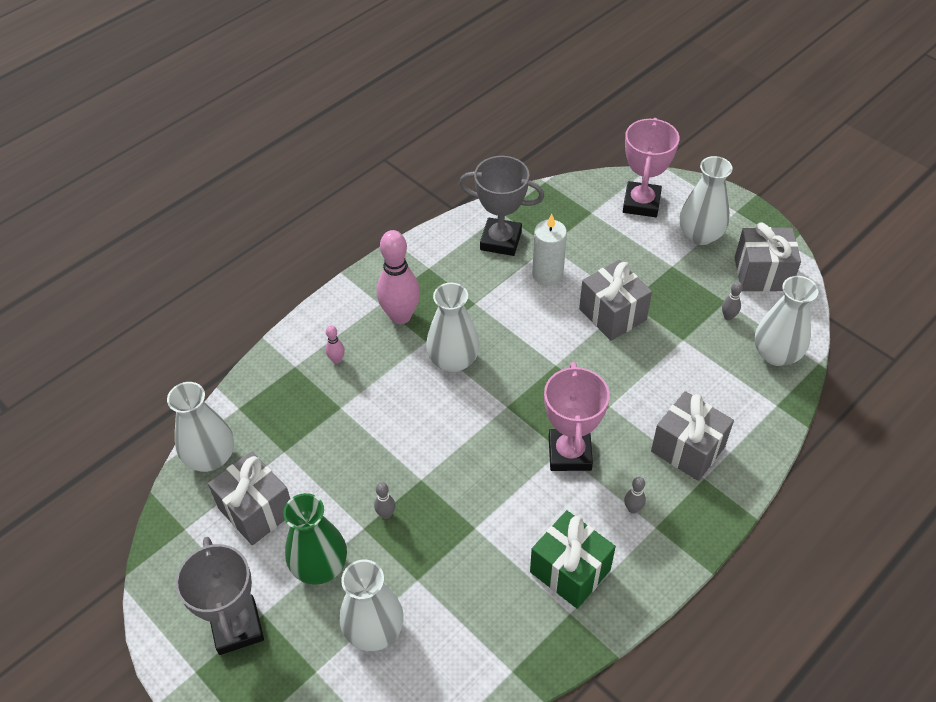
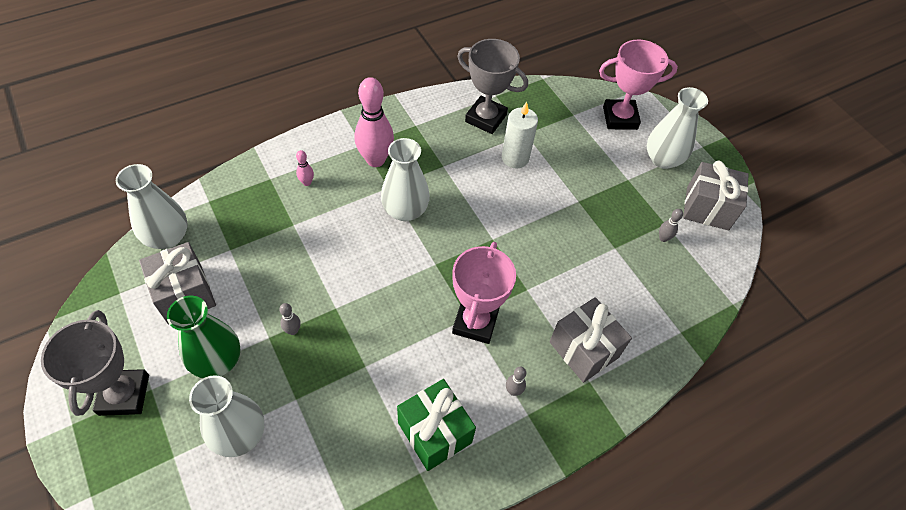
camera: 10 degrees right, 5 degrees up
grey gift [579,260,652,341] -> none
pink trophy [623,118,680,217] -> pink trophy turned 60 degrees clockwise [599,40,678,130]
white vase [755,276,818,366] -> none

